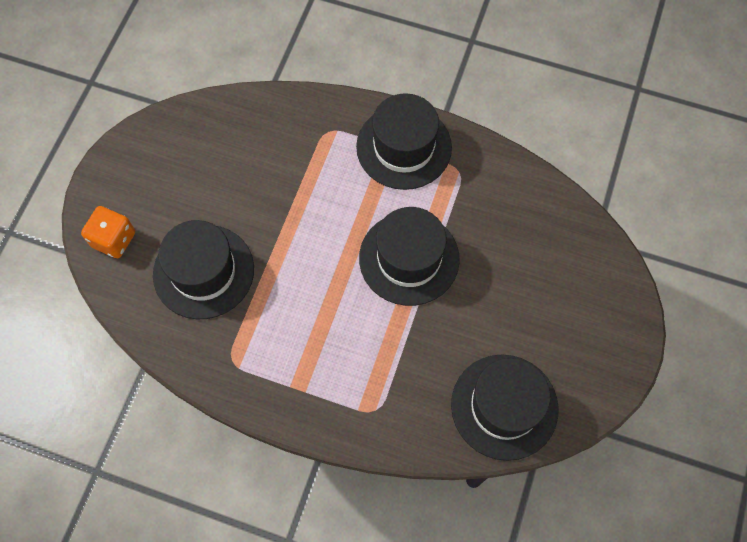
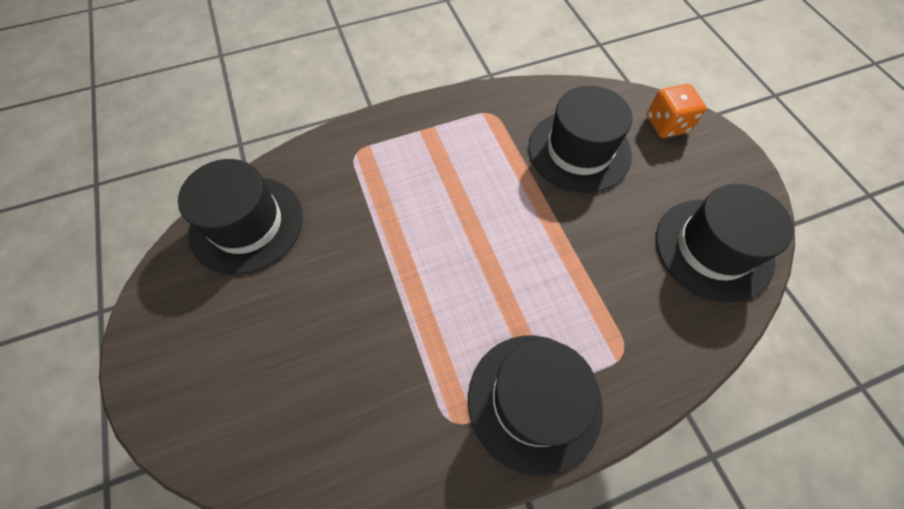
camera: 140 degrees right, 5 degrees down
black hat [359,207,460,306] -> black hat moved to [656,184,793,303]

